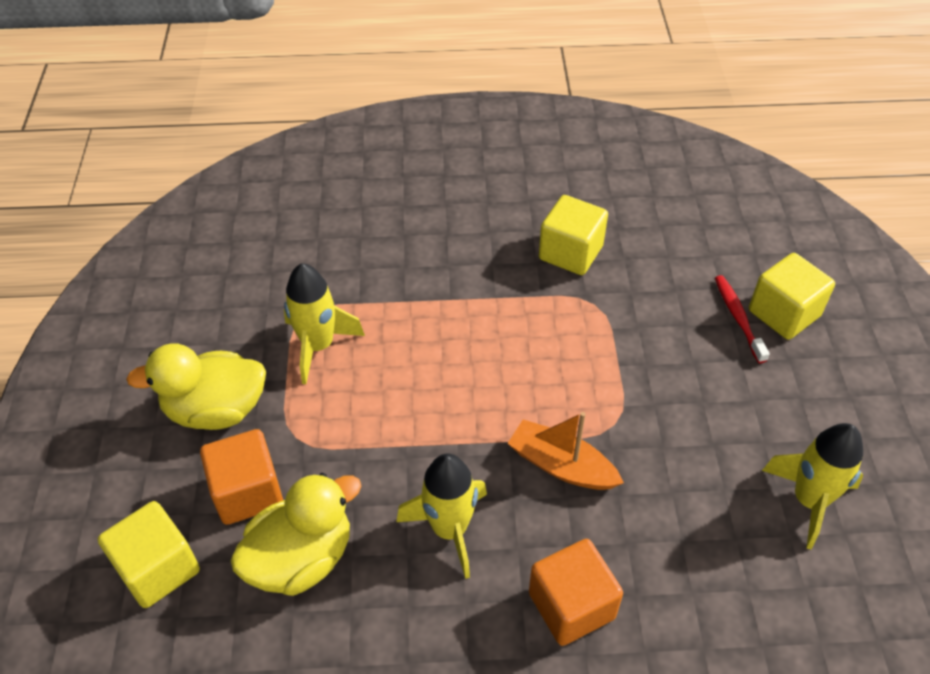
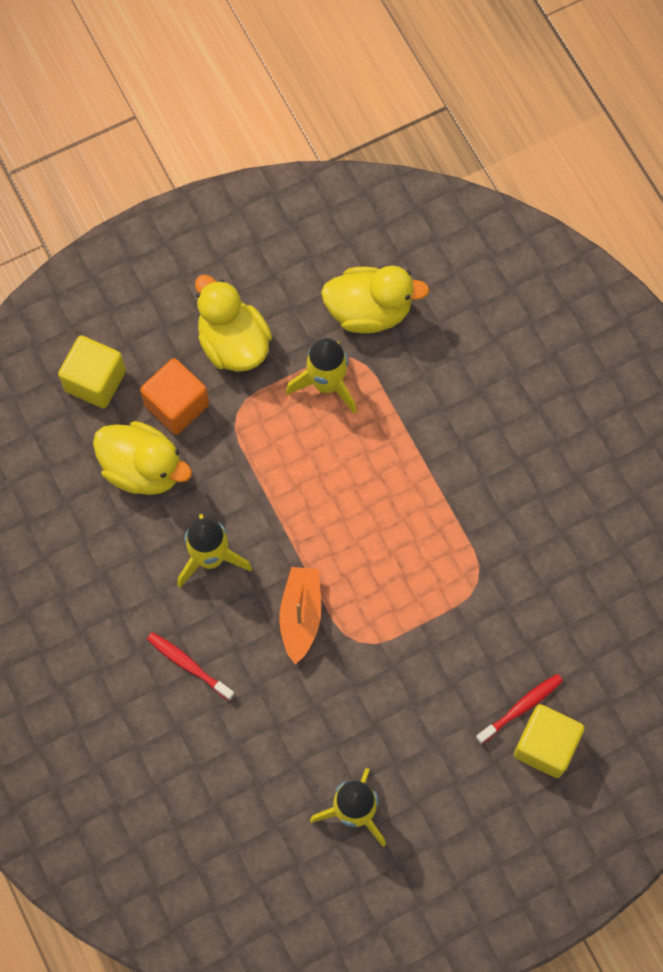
camera: 65 degrees right, 20 degrees up
orange cube [529,539,623,646] -> red toothbrush [147,632,235,701]
yellow cube [539,195,608,275] -> none
none -> yellow duck [321,266,430,333]

